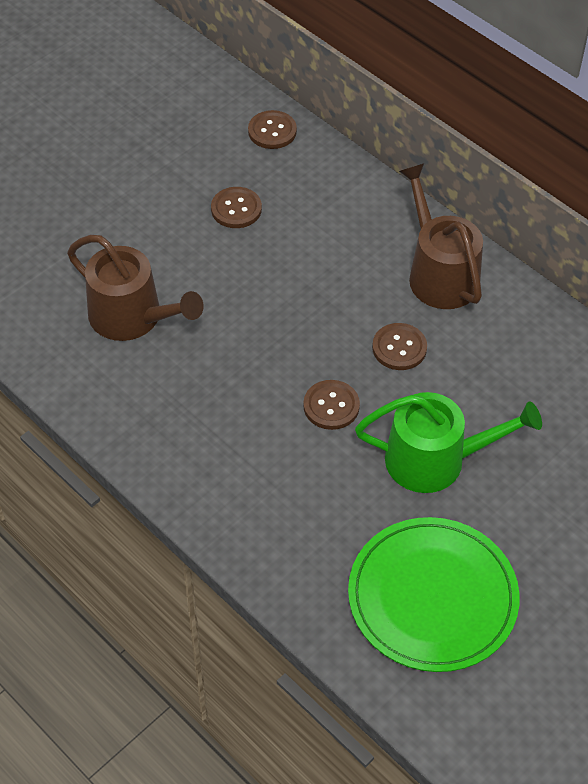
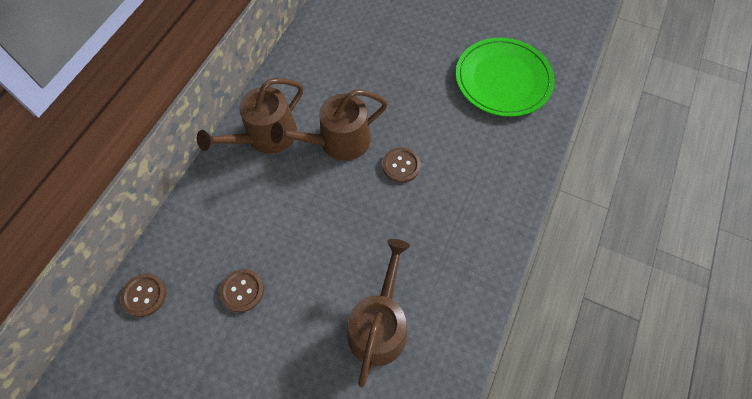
camera: 110 degrees left, 10 degrees up
green watering can [355,392,542,493] -> none
brown button [372,323,427,370] -> brown watering can [271,90,388,161]

